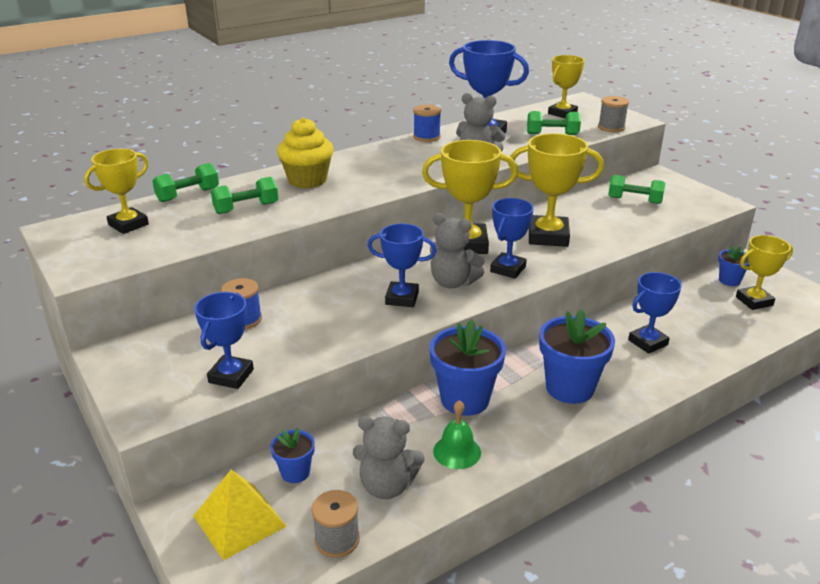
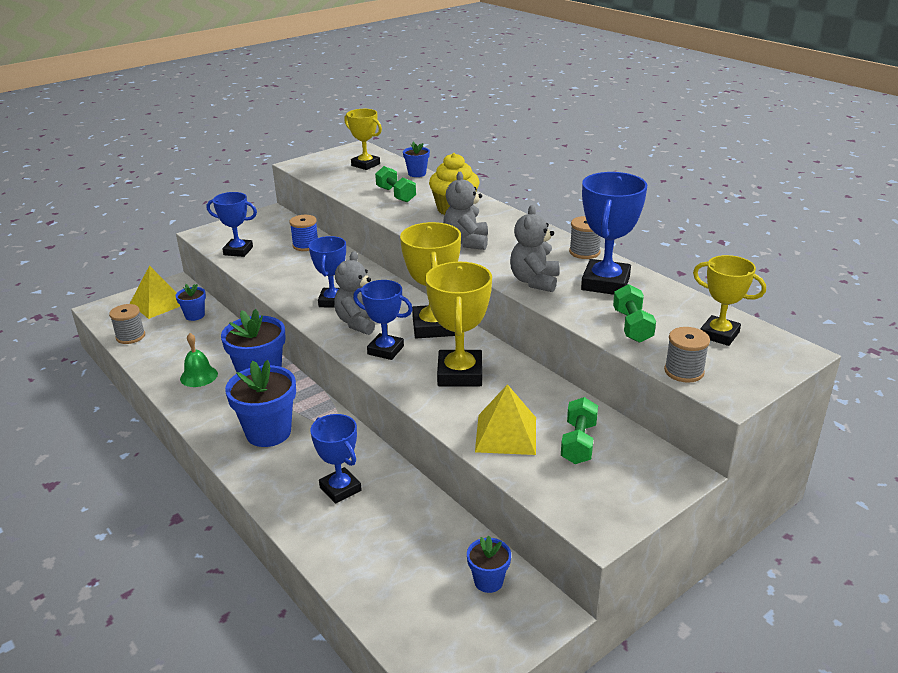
camera: 85 degrees right, 0 degrees up
green dumbbell [152,163,219,202] -> blue flower pot [403,142,430,177]
grey teddy bear [353,416,425,499] -> grey teddy bear moved to [443,172,488,250]
blue spool [413,105,441,142] -> grey spool [569,216,601,259]
yellow trophy [736,235,793,310] -> none
none -> yellow pyramid [475,384,536,455]

